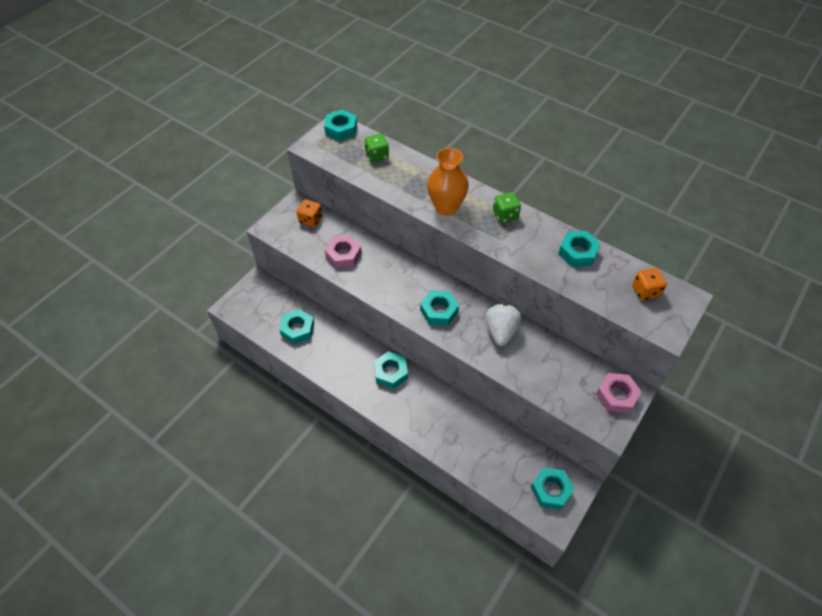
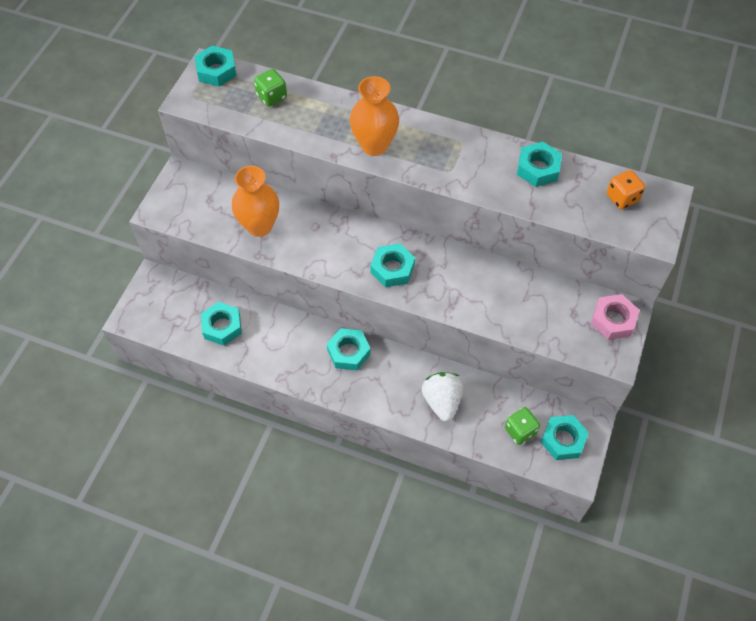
camera: 15 degrees left, 5 degrees up
orange dice [297,199,322,227] -> none
pink nut [325,235,362,268] -> orange vase [232,166,279,237]
white strawberry [485,304,522,346] -> white strawberry moved to [422,372,463,422]
green dice [493,192,521,223] -> green dice moved to [505,407,540,445]

